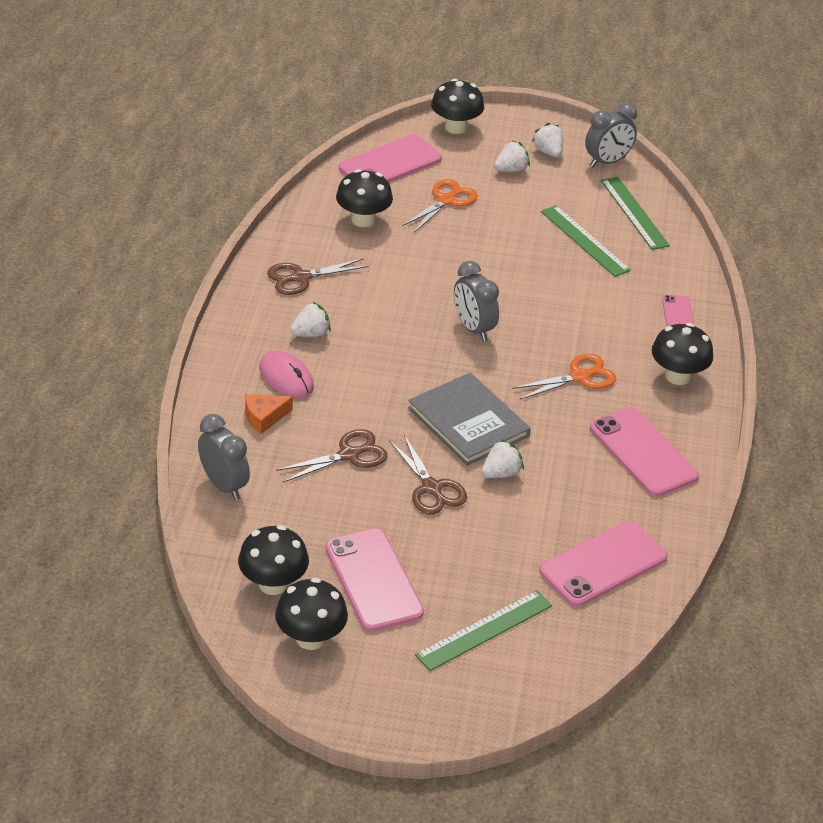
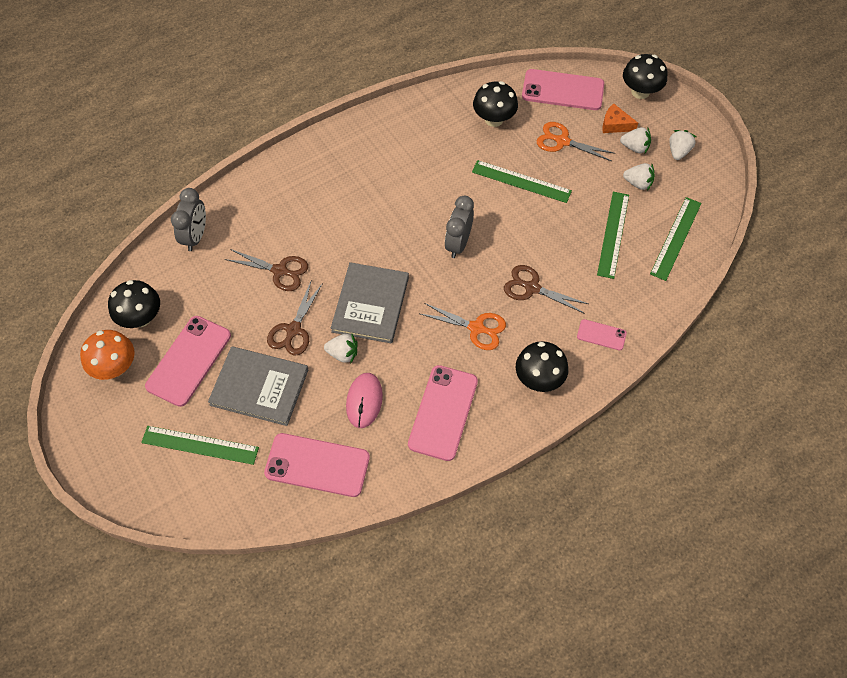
camera: 50 degrees right, 20 degrees up
orange cheese [245,394,293,434] -> orange cheese moved to [602,104,638,133]
pink mouse [259,351,314,398] -> pink mouse moved to [346,373,383,428]
brown scissors [267,259,369,295] -> brown scissors moved to [504,265,588,314]
black mushroom [275,578,348,650] -> orange mushroom [80,330,135,380]
white strawberry [290,302,331,337] -> white strawberry moved to [623,163,655,190]
orange scissors [402,179,478,233] -> orange scissors turned 150 degrees counterclockwise [537,122,615,161]
grey clock [585,103,637,167] -> none
pink phone [662,295,694,327] -> pink phone turned 60 degrees clockwise [577,319,627,350]
none -> grey book [208,346,308,426]
none -> green ruler [472,160,572,203]

